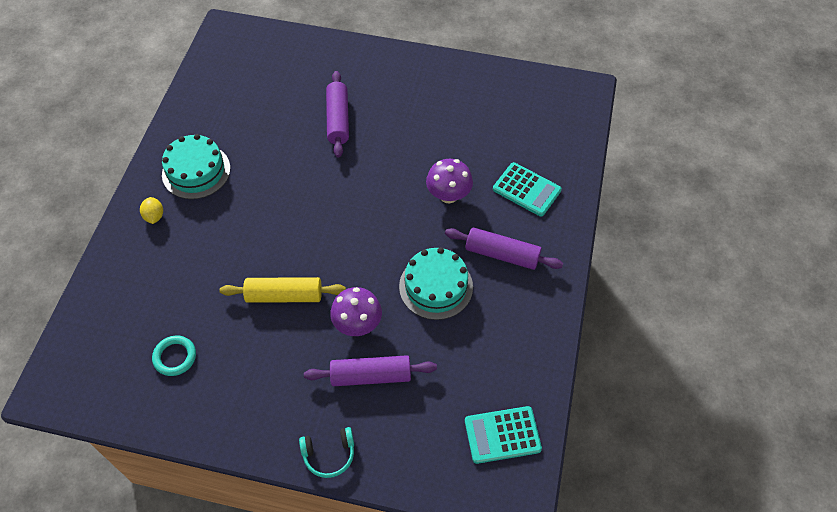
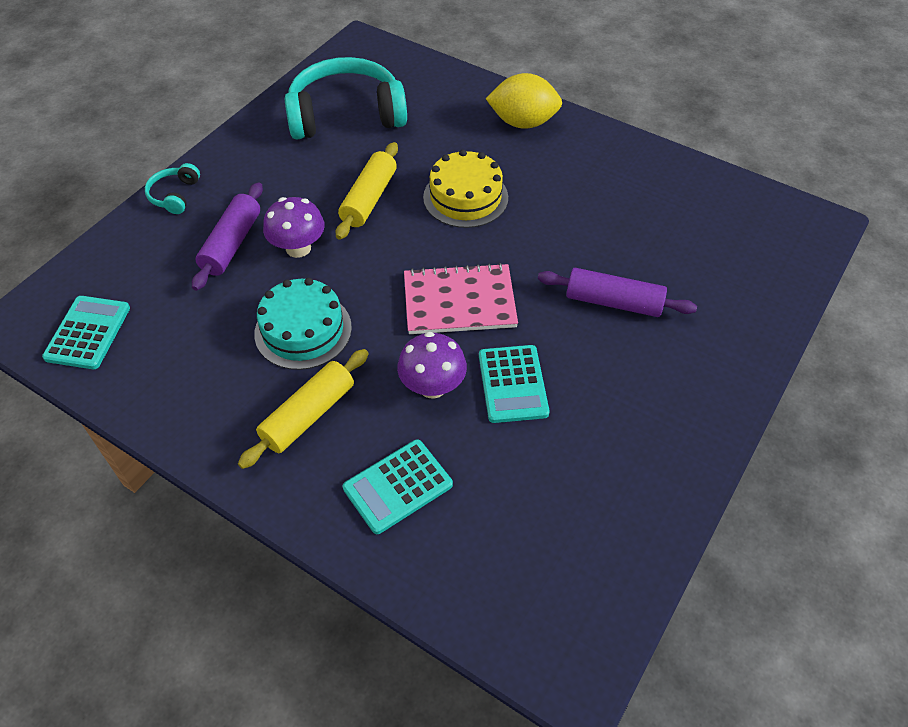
camera: 110 degrees right, 5 degrees down
yellow lemon [140,197,163,224] -> yellow lemon [486,73,562,129], size x2.07
turquoise ring [152,336,196,376] -> turquoise headphones [285,57,407,139]
turquoise cake [162,134,230,199] -> none
purple rolling pin [445,227,563,270] -> yellow rolling pin [238,349,369,469]
none -> pink notebook [404,263,518,334]
none -> yellow cake [423,150,508,228]
none -> turquoise calculator [479,345,550,423]

